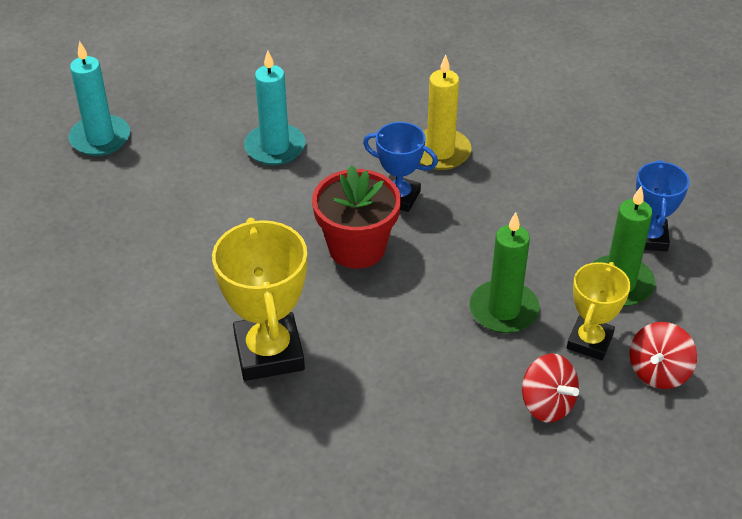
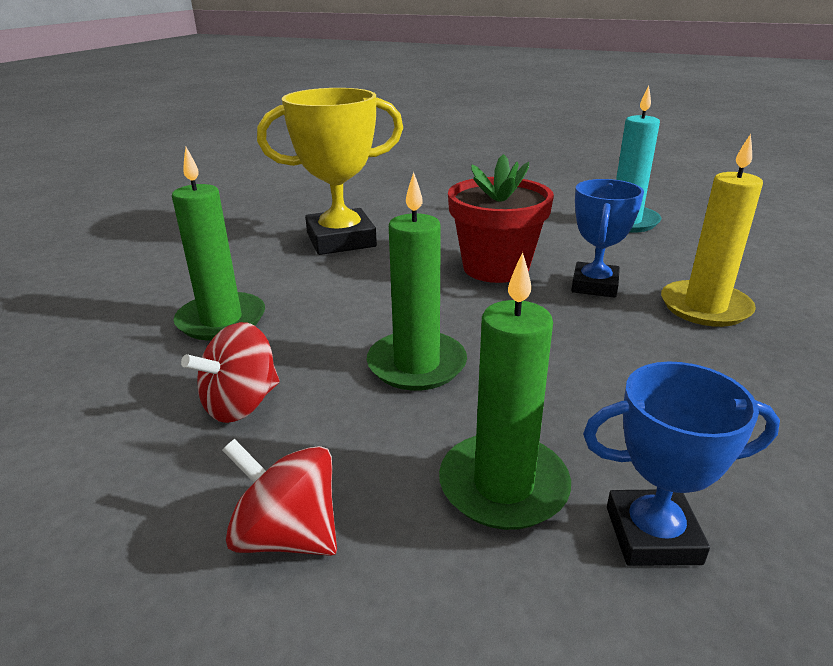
camera: 85 degrees right, 15 degrees down
turquoise candle [69,41,130,156] -> none
yellow trophy [567,262,630,360] -> none
none -> green candle [172,147,265,341]

